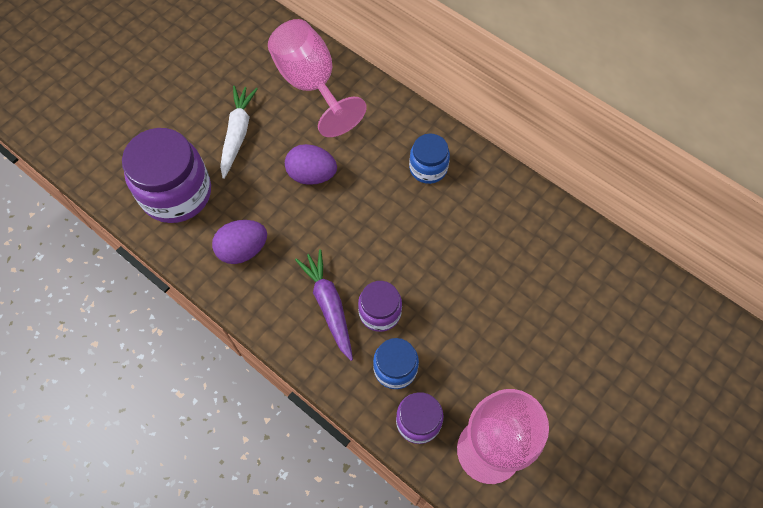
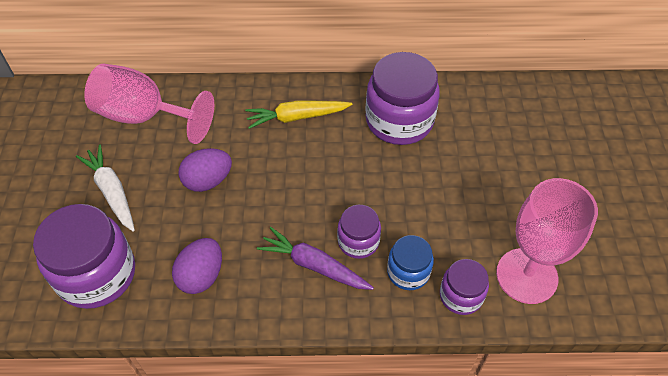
camera: 40 degrees left, 10 degrees down
blue jar [409,133,450,184] -> yellow carrot [245,100,353,129]
none -> purple jar [365,52,440,145]

